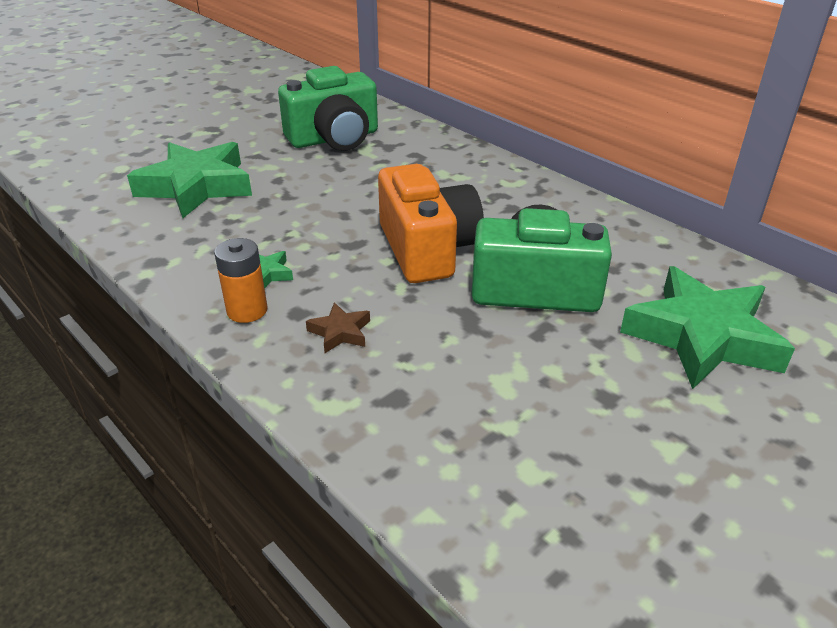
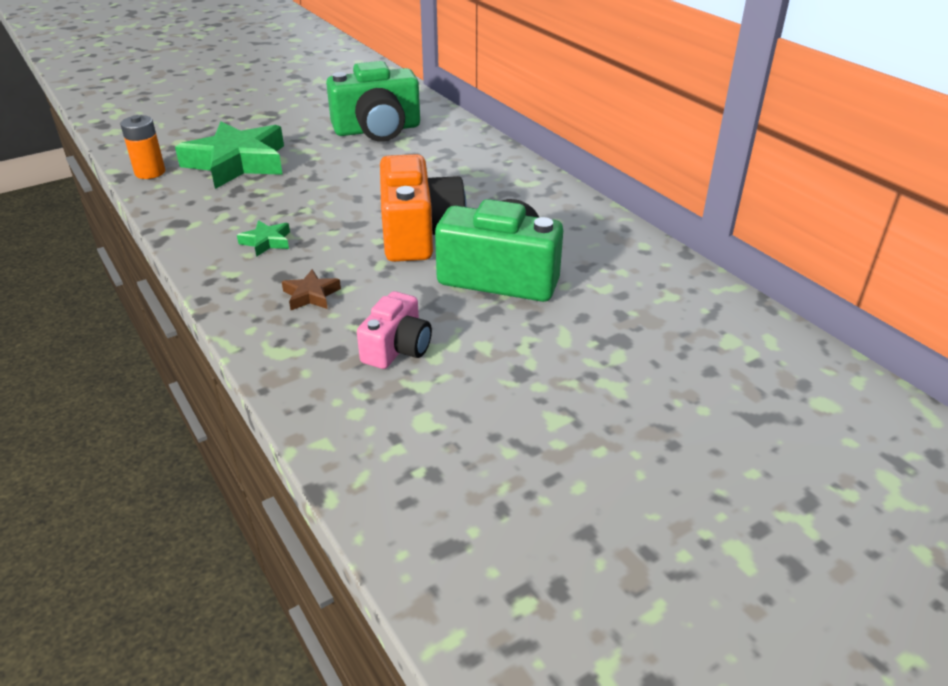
camera: 10 degrees right, 0 degrees up
orange battery [214,238,268,323] -> orange battery moved to [120,115,165,179]
green star [620,266,795,389] -> none
none -> pink camera [357,291,432,369]

